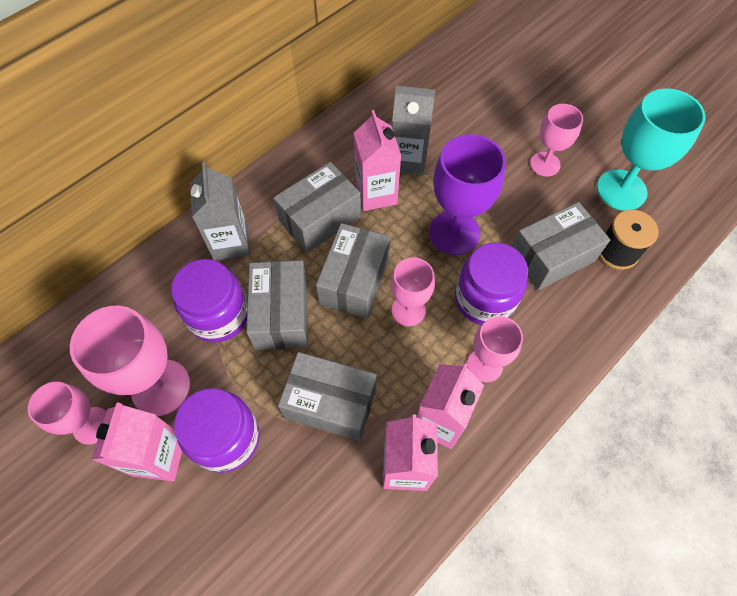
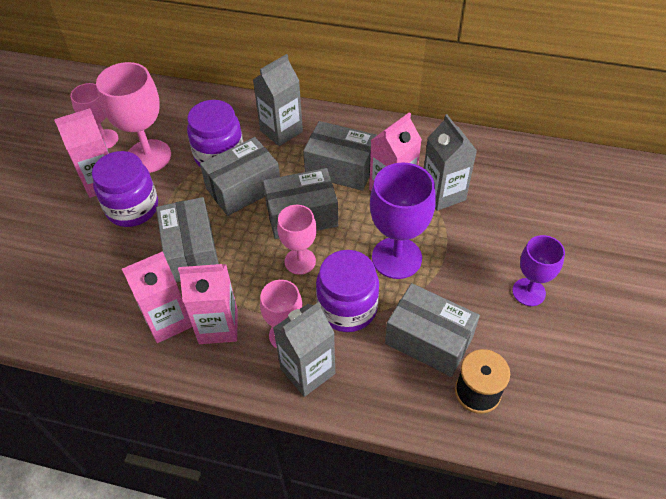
camera: 60 degrees right, 10 degrees down
pink goblet [530,104,583,177] -> purple goblet [512,235,565,306]
turquoise goblet [597,88,706,211] -> none
none -> grey carton [273,302,335,397]

